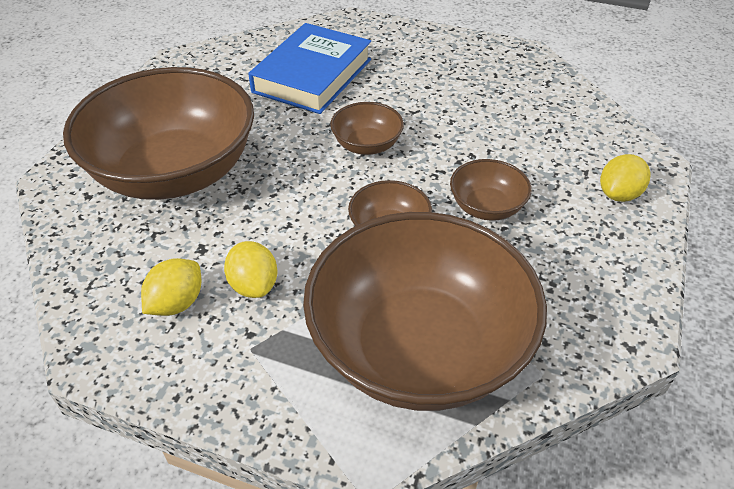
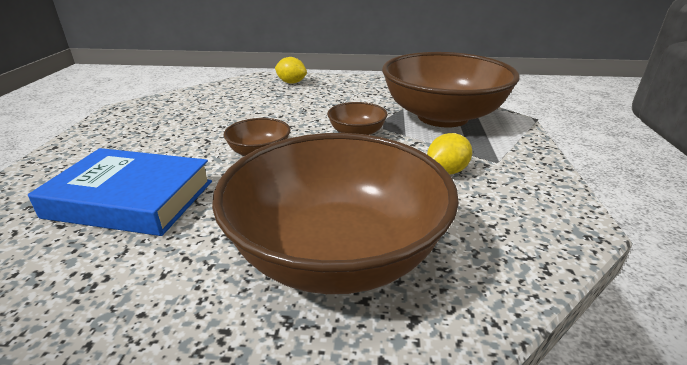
camera: 105 degrees left, 15 degrees down
yellow lemon [141,258,201,316] -> none
brown bowl [450,159,532,221] -> none

